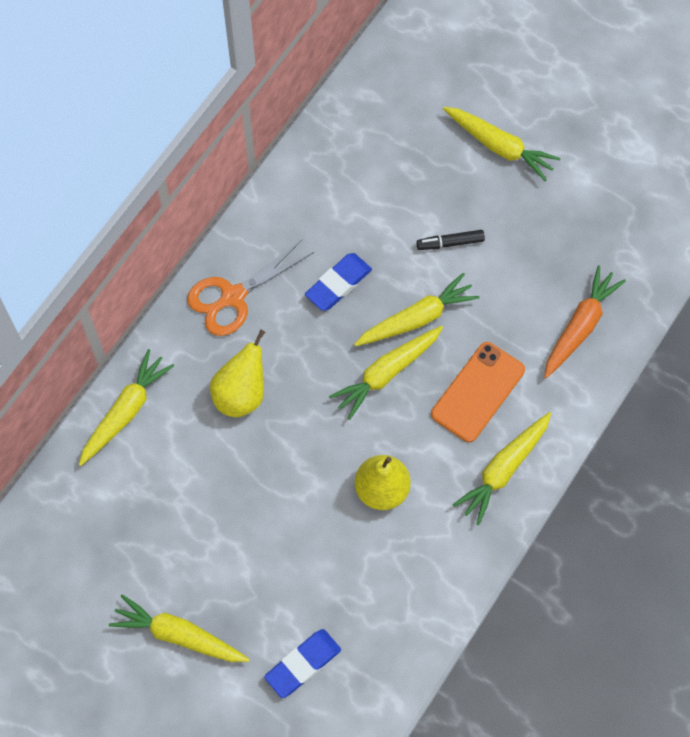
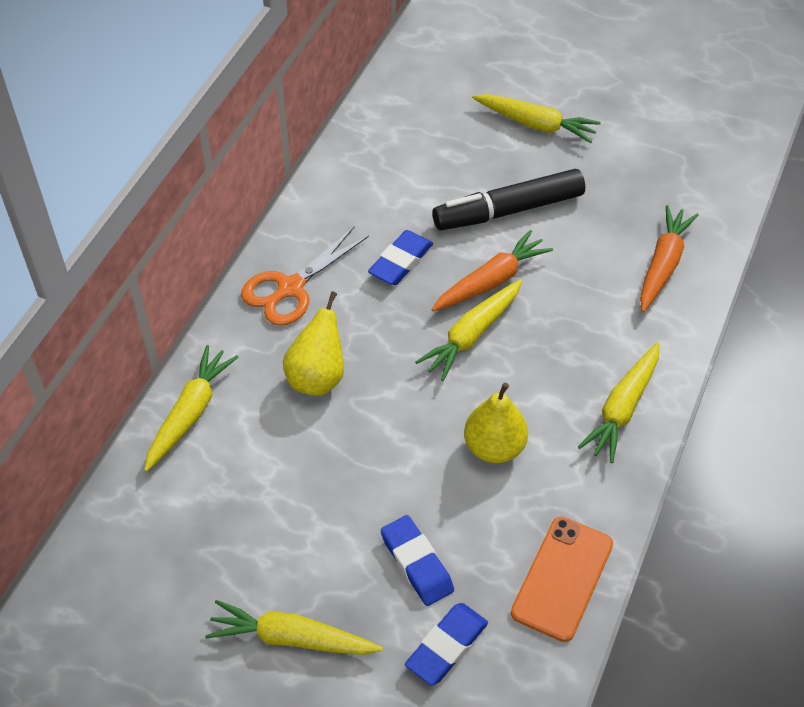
camera: 10 degrees left, 15 degrees down
yellow carrot [354,273,479,346] -> orange carrot [431,230,553,311]
black marker [416,230,485,250] -> black marker [432,169,585,230], size x2.18
orange phone [431,342,525,442] -> orange phone moved to [511,517,613,642]
none -> blue eraser [381,515,454,606]

